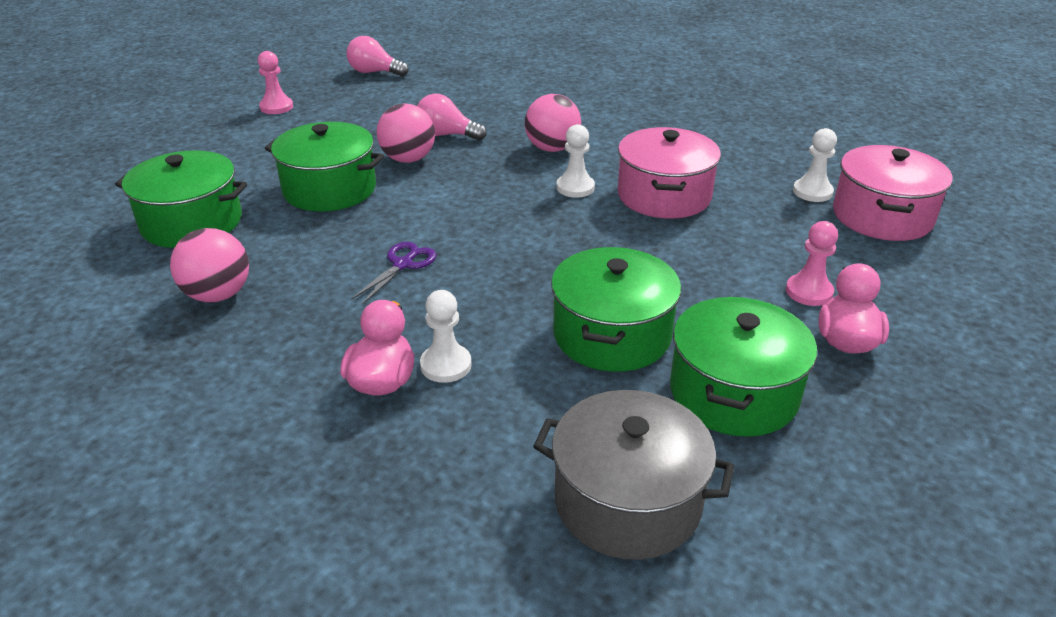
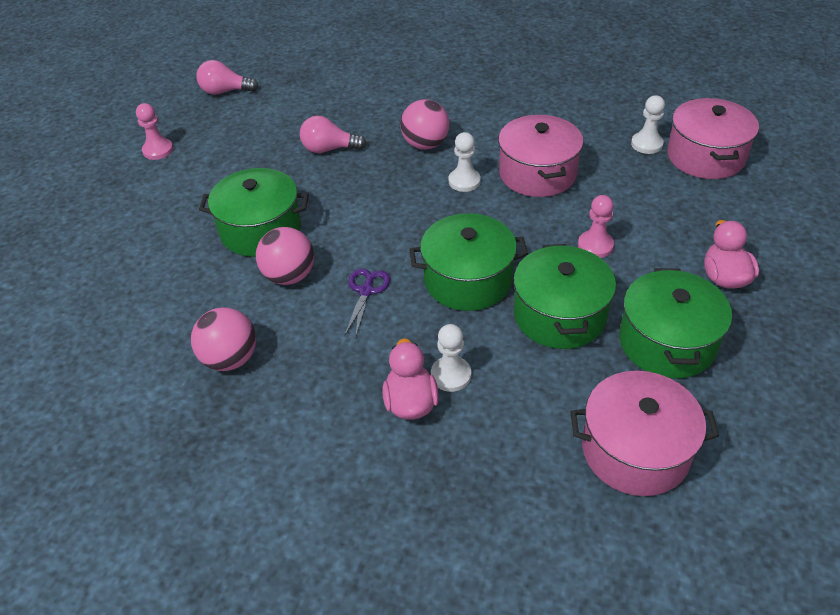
camera: 15 degrees left, 10 degrees up
green pot [115,150,247,248] -> green pot moved to [409,213,528,311]
pink ball [377,103,435,163] -> pink ball moved to [256,227,314,285]
grey pot [533,390,734,560] -> pink pot [570,371,719,496]
pink pawn [786,221,838,306] -> pink pawn moved to [578,195,614,258]

